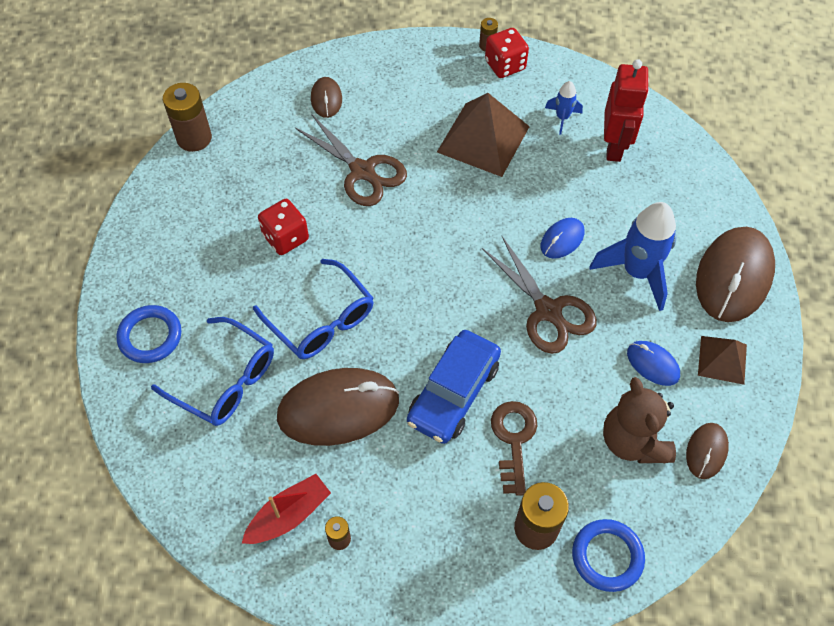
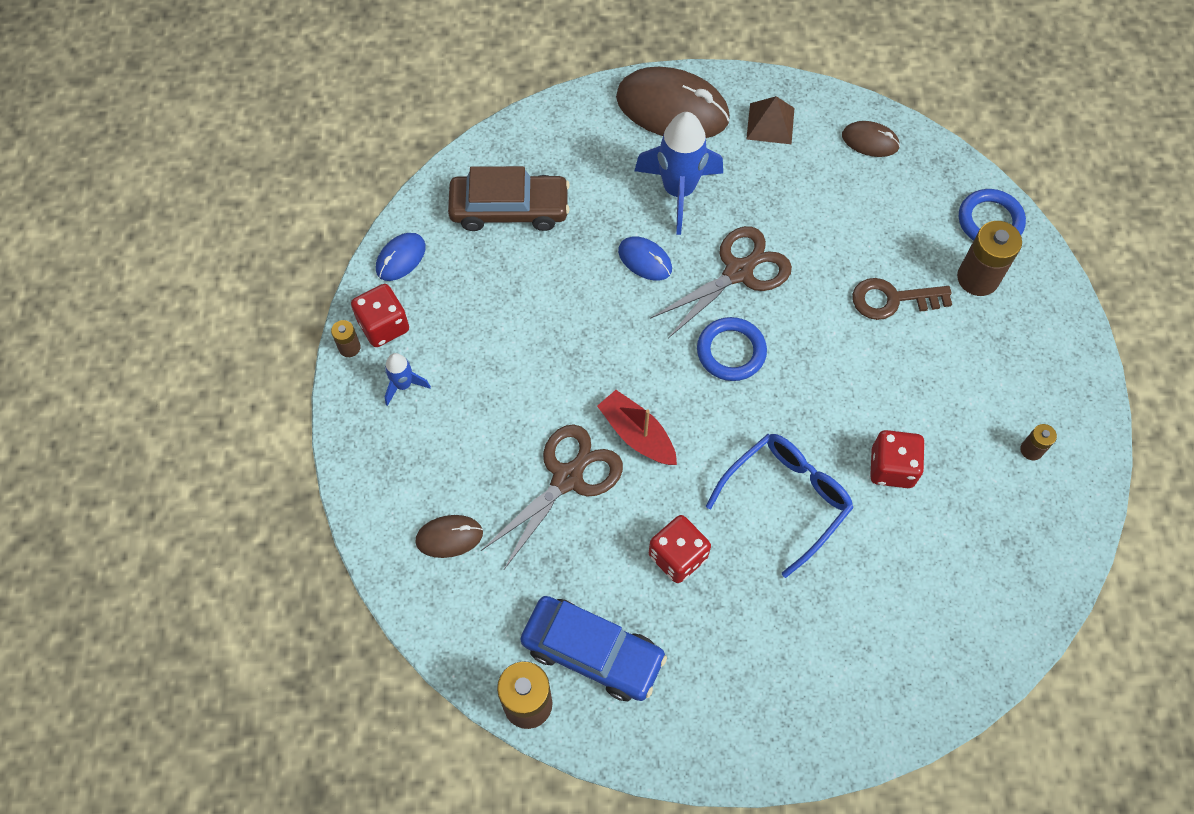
camera: 95 degrees left, 5 degrees up
blue ring [117,305,181,363] -> blue ring moved to [697,317,767,381]
blue glasses [151,317,274,426] -> none
red boat [242,474,331,544] -> red boat moved to [597,390,677,465]
brown mouse [277,368,399,446] -> red dice [870,430,925,488]
blue car [407,330,501,444] -> blue car moved to [520,596,667,701]
brown pyramid [437,93,530,177] -> none
blue rocket [545,81,583,135] -> blue rocket moved to [385,353,431,406]
brown teddy bear [603,377,676,463] -> none
red robot [604,59,649,162] -> brown car [448,166,570,231]
blue mouse [627,341,680,386] -> blue mouse moved to [376,233,426,281]

